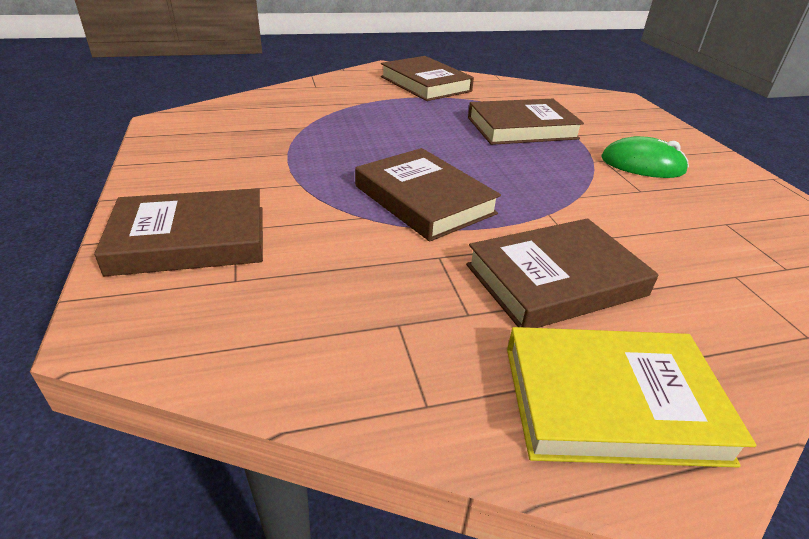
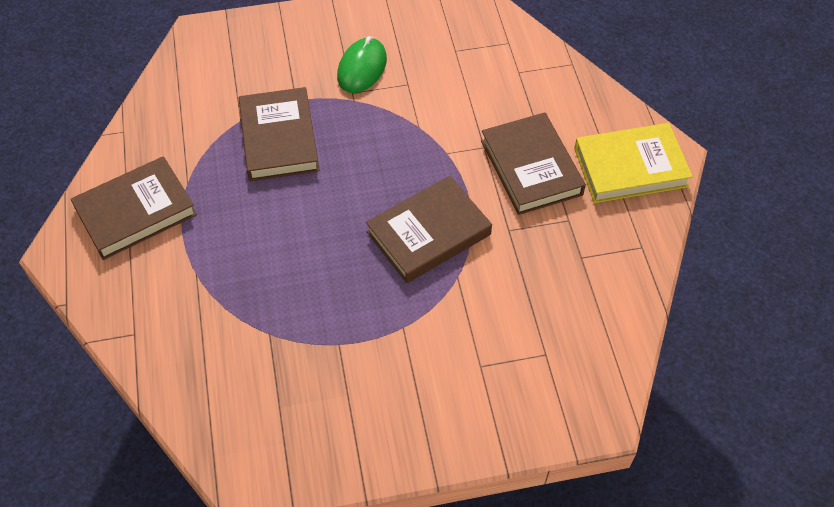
camera: 85 degrees left, 20 degrees up
brown book [94,188,263,276] -> none
yellow book [507,327,756,467] -> yellow book turned 75 degrees clockwise [574,123,693,203]

